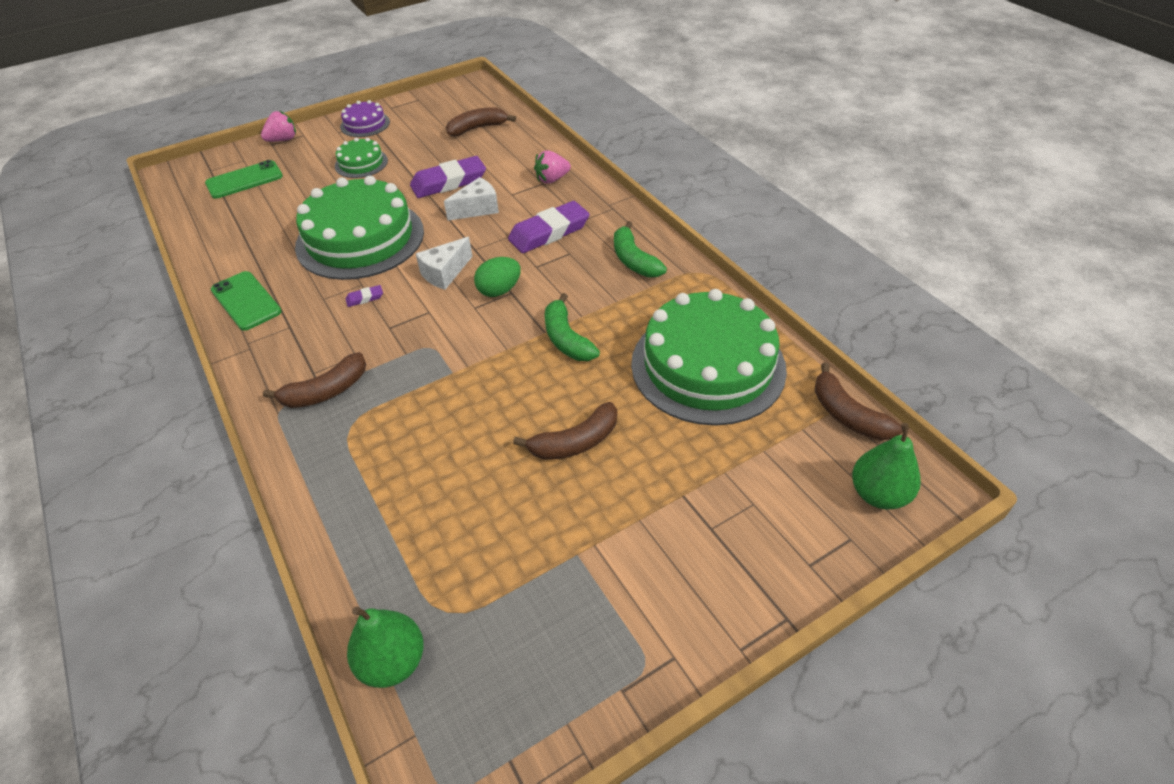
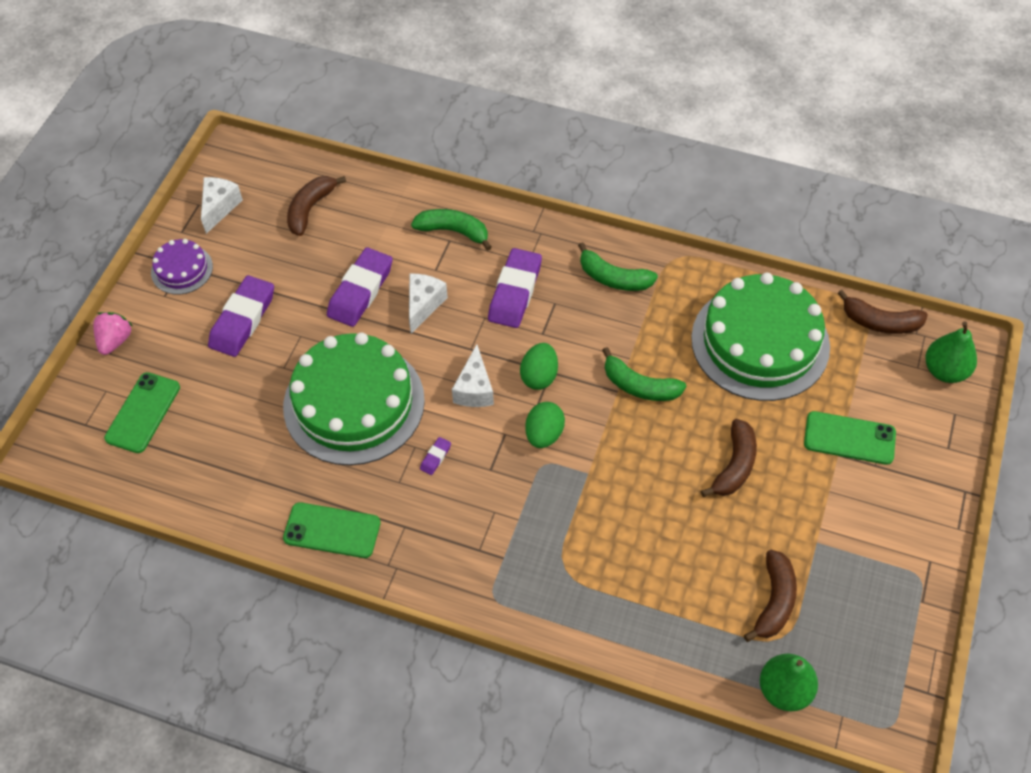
camera: 40 degrees left, 10 degrees up
brown banana [263,352,366,408] -> brown banana moved to [744,550,797,642]
green cake [335,138,388,178] -> purple eraser [208,275,274,357]
pink strawberry [534,151,571,184] -> green banana [411,209,492,251]
none -> white cheese [201,177,243,234]
none -> green egg [525,402,565,448]
none -> green phone [804,411,896,465]

